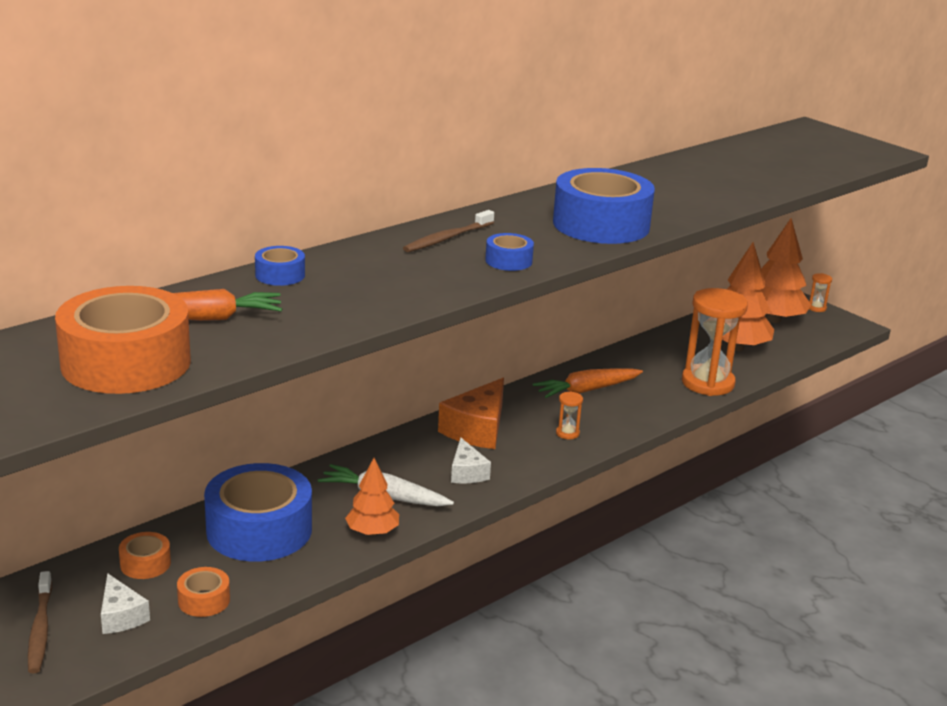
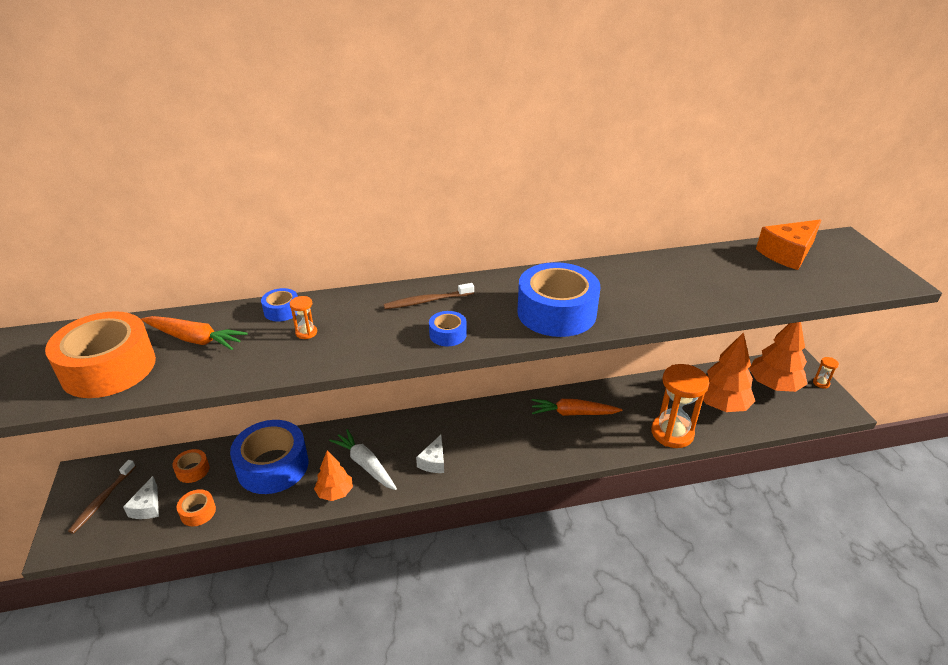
camera: 30 degrees right, 10 degrees up
orange cheese [438,378,504,449] -> orange cheese moved to [756,219,821,270]
orange hourglass [556,391,583,439] -> orange hourglass moved to [290,296,317,339]

